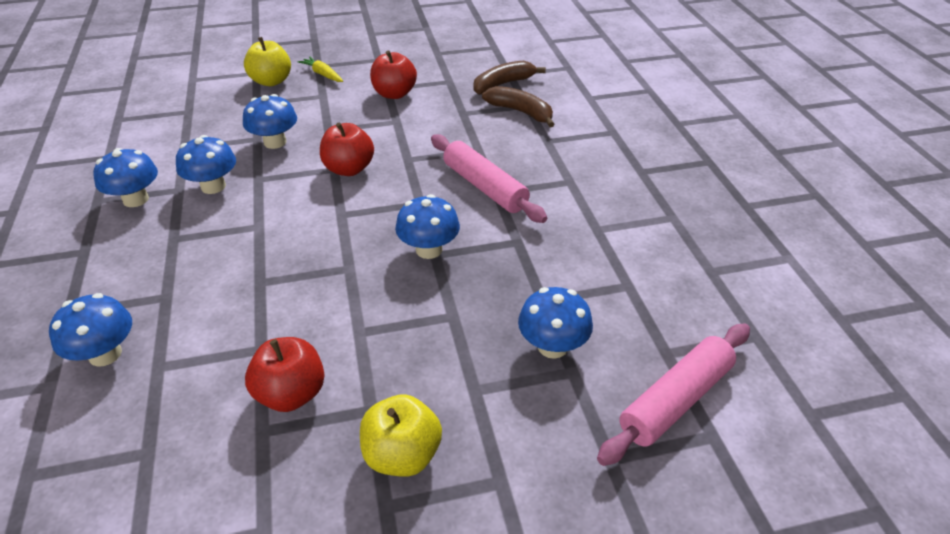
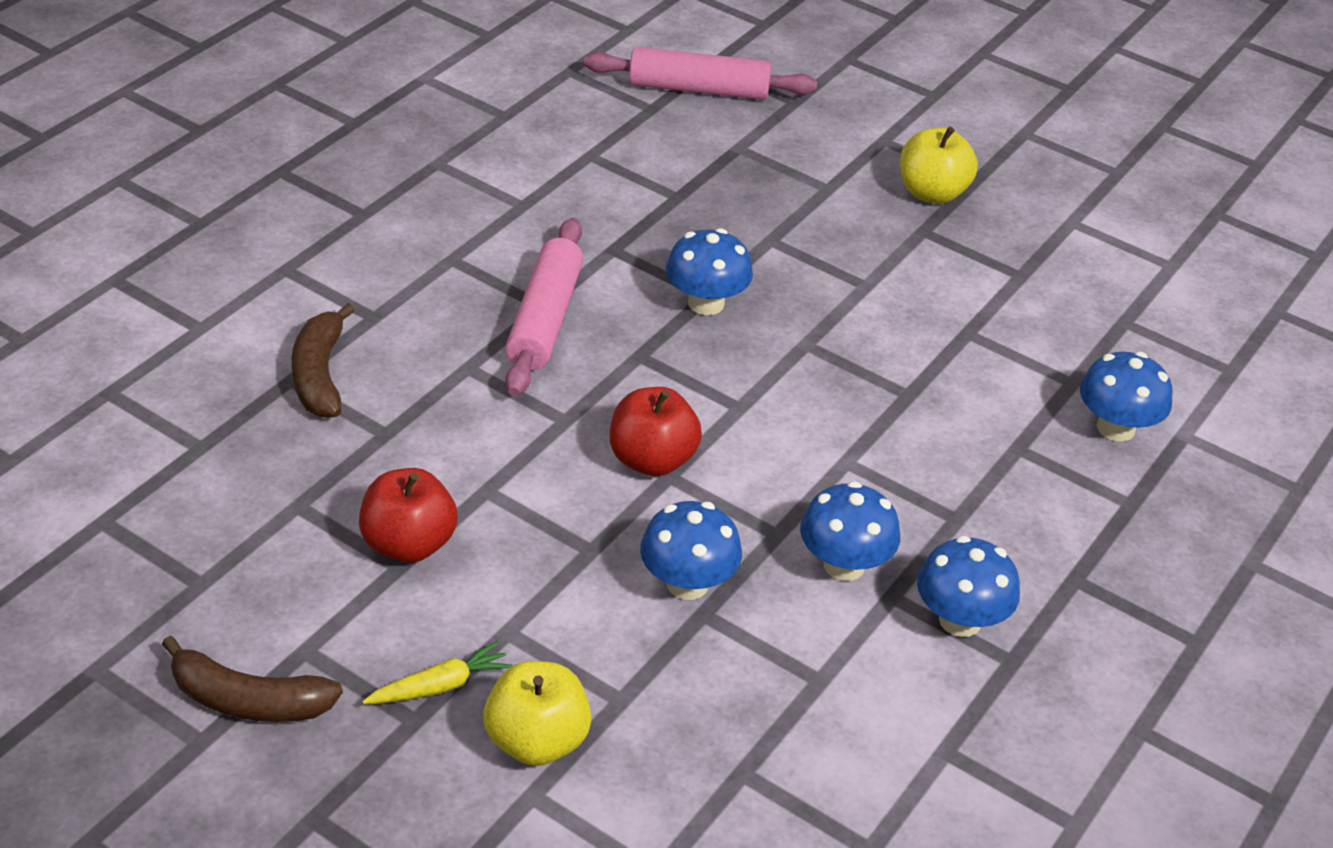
camera: 135 degrees left, 0 degrees up
red apple [245,337,325,412] -> none
yellow carrot [298,56,343,82] -> yellow carrot turned 120 degrees counterclockwise [362,641,513,704]
brown banana [473,61,546,95] -> brown banana moved to [162,636,343,722]
blue mushroom [518,287,593,359] -> none

